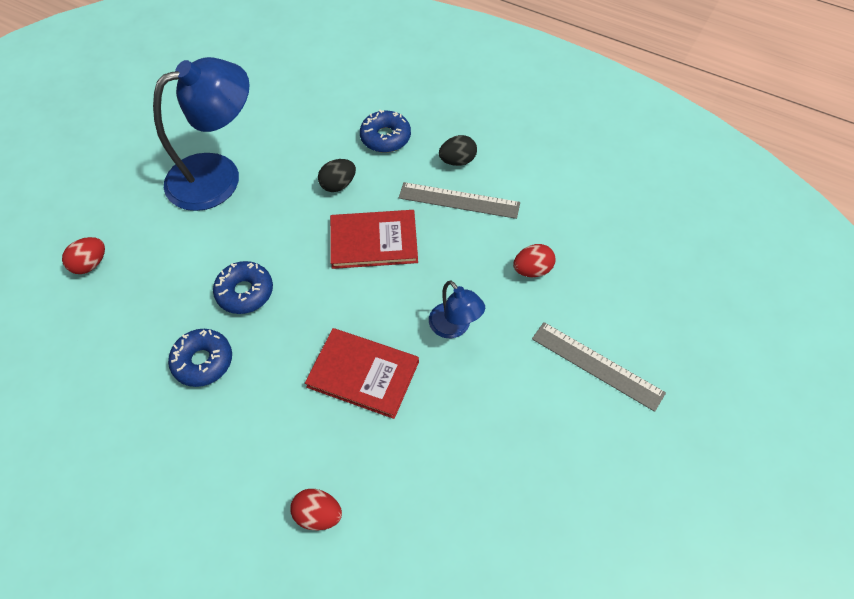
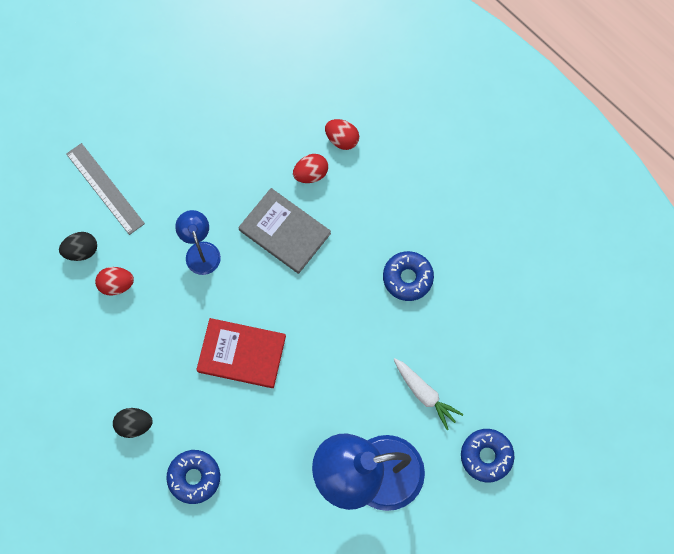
camera: 165 degrees left, 15 degrees up
red egg [62,237,105,274] -> red egg moved to [293,154,328,183]
blue donut [213,261,273,314] -> blue donut moved to [461,429,514,482]
red book [305,328,419,419] -> grey book [238,188,331,274]
black egg [318,159,356,192] -> black egg moved to [59,232,97,261]
grey ruler [399,182,520,219] -> none
none -> white carrot [393,358,463,430]

